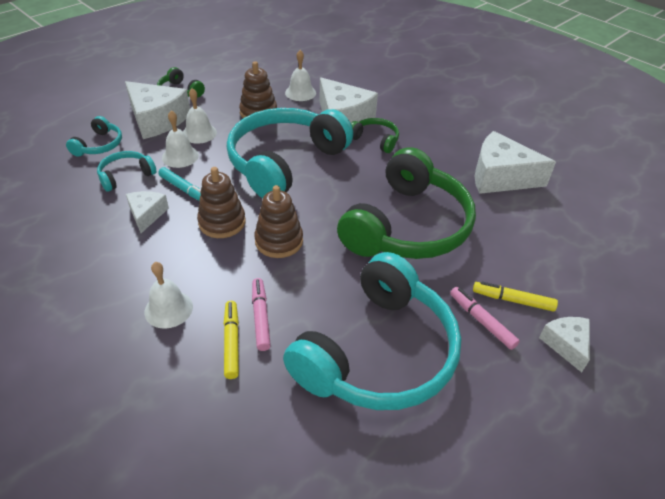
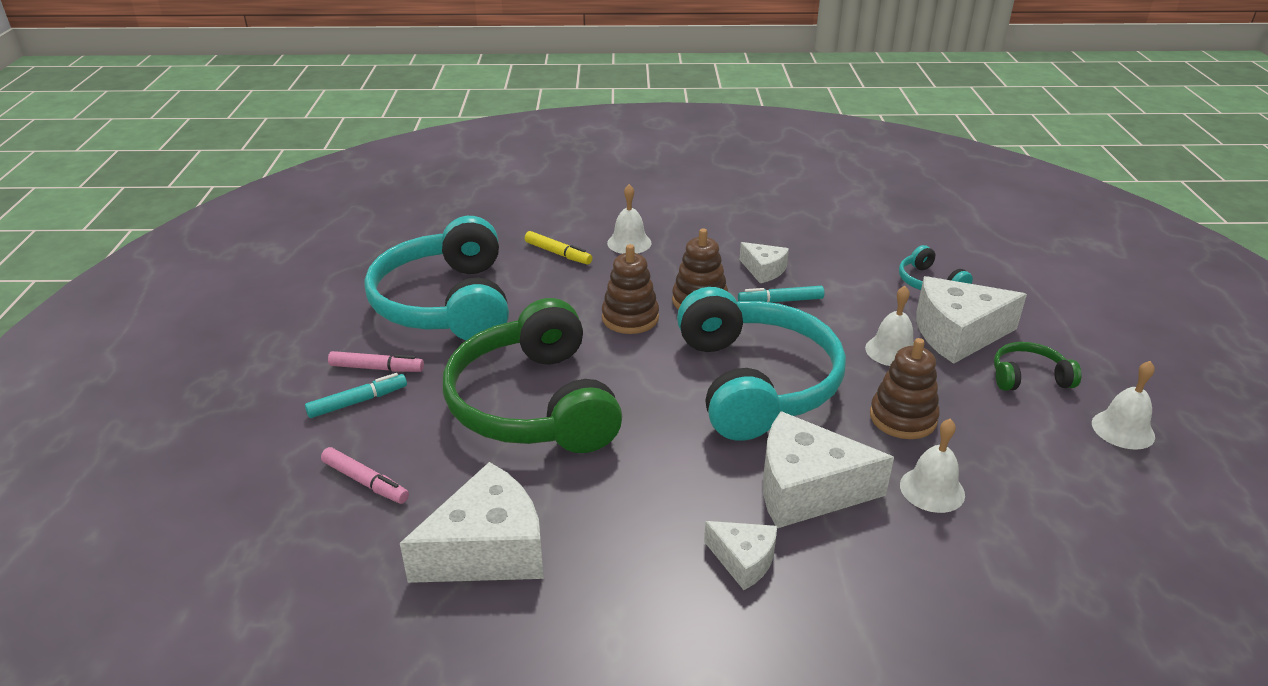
camera: 135 degrees right, 10 degrees down
turquoise headphones [97,151,156,192] -> none
white bell [162,110,199,168] -> white bell moved to [1092,361,1155,449]
pink marker [252,278,271,351] -> pink marker moved to [321,447,409,504]
green headphones [351,118,399,153] -> none
yellow marker [473,281,558,312] -> turquoise marker [305,373,407,418]
white cheese [539,317,590,373] -> white cheese moved to [704,521,777,590]

